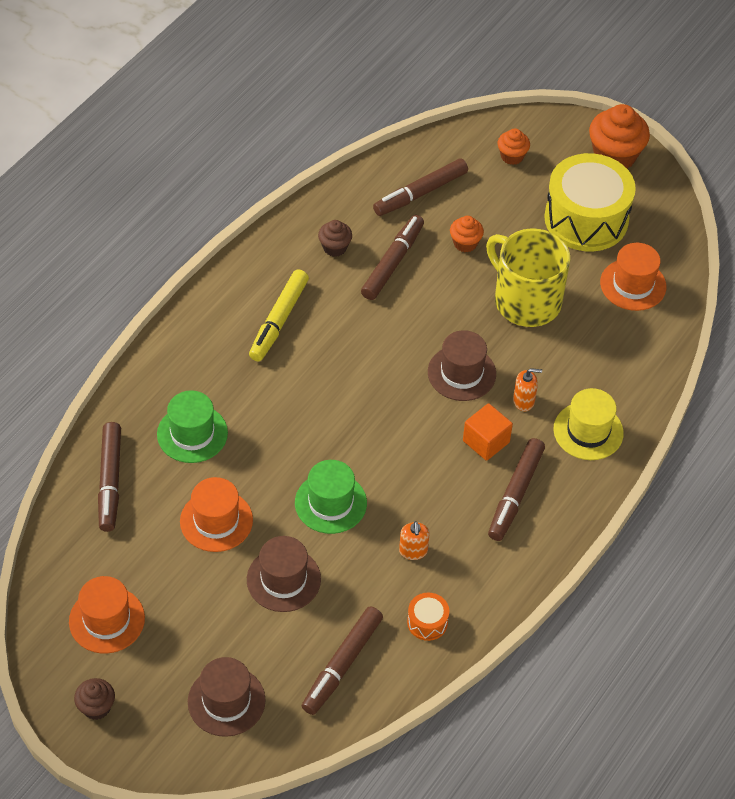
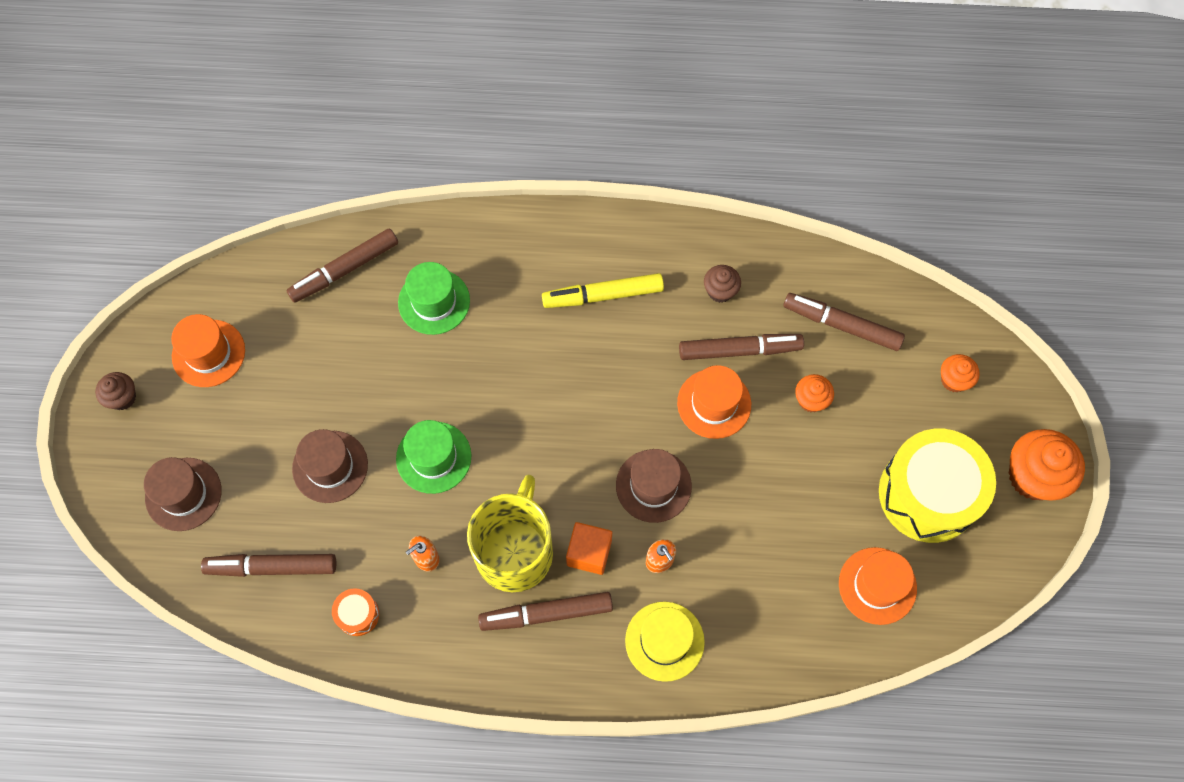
camera: 60 degrees right, 15 degrees up
orange hat [180,477,253,552] -> orange hat moved to [677,365,751,439]
yellow mug [486,228,570,327] -> yellow mug moved to [467,475,553,592]

